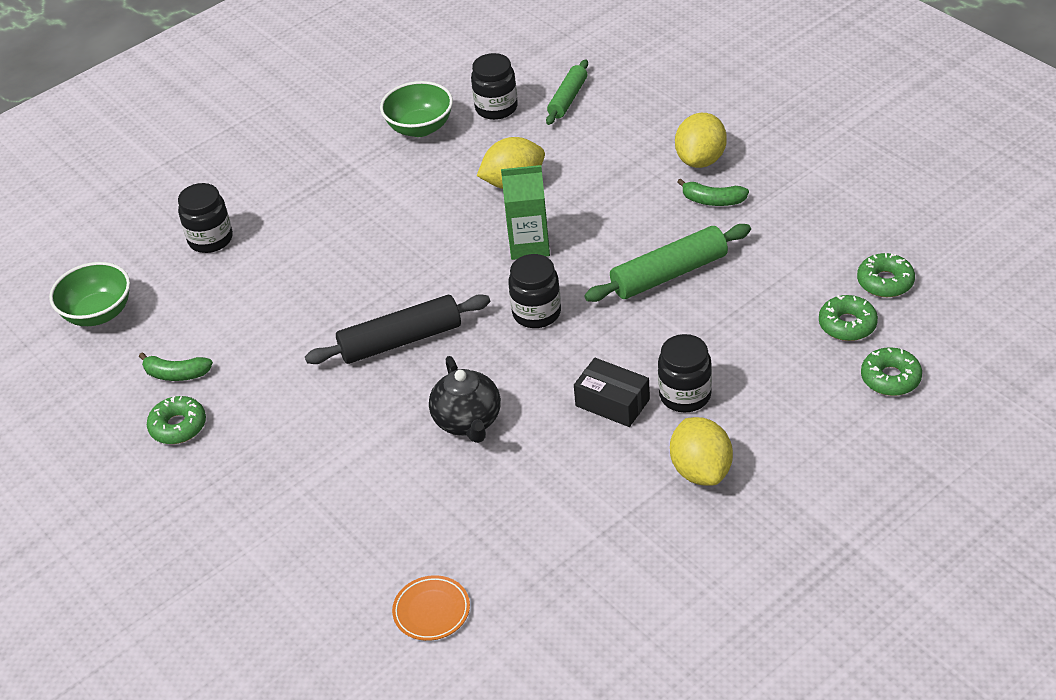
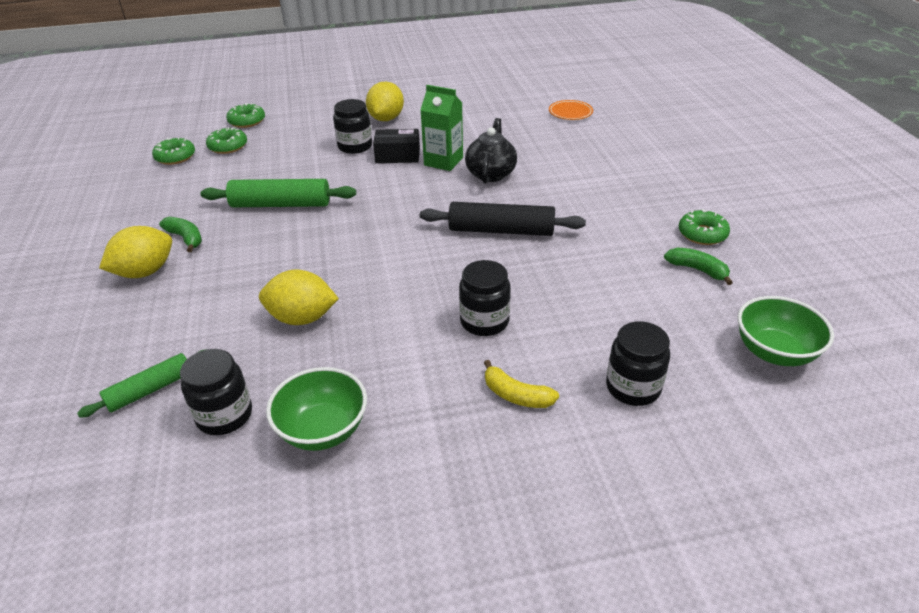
camera: 155 degrees left, 5 degrees down
green carton [501,165,550,260] -> green carton moved to [421,85,463,171]
black jar [508,254,561,328] -> black jar moved to [459,260,511,336]
black box [574,358,650,427] -> black box turned 60 degrees counterclockwise [373,129,420,163]
none -> yellow banana [484,360,559,408]

